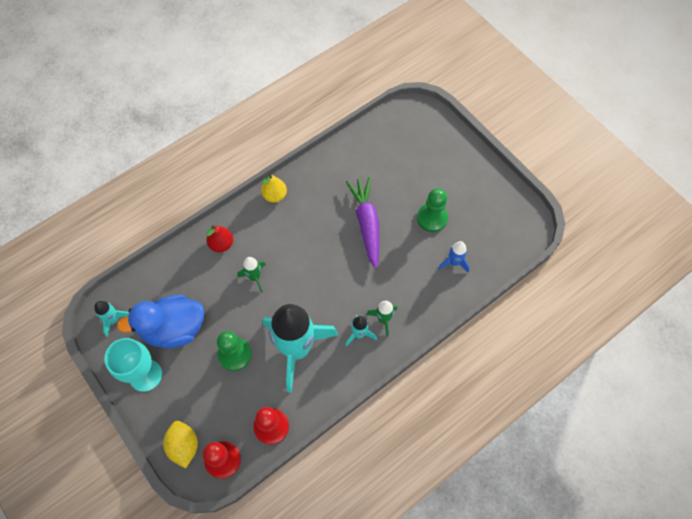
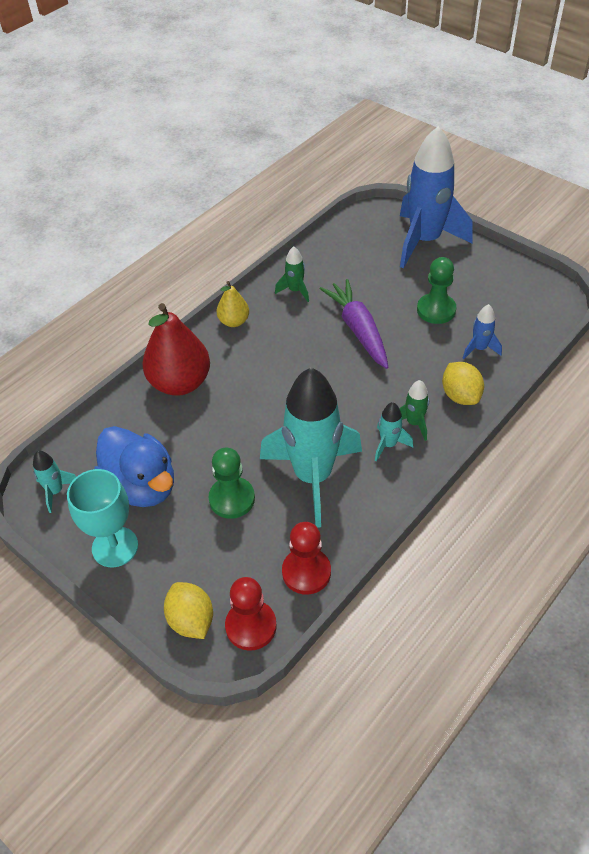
camera: 10 degrees left, 15 degrees down
blue duck [117,295,204,348] -> blue duck turned 105 degrees counterclockwise [94,426,174,507]
red pear [206,225,233,252] -> red pear [142,303,210,396], size x1.90
green rocket [237,257,266,293] -> green rocket moved to [275,246,309,302]
none -> blue rocket [400,126,473,269]
none -> yellow lemon [442,362,484,405]

